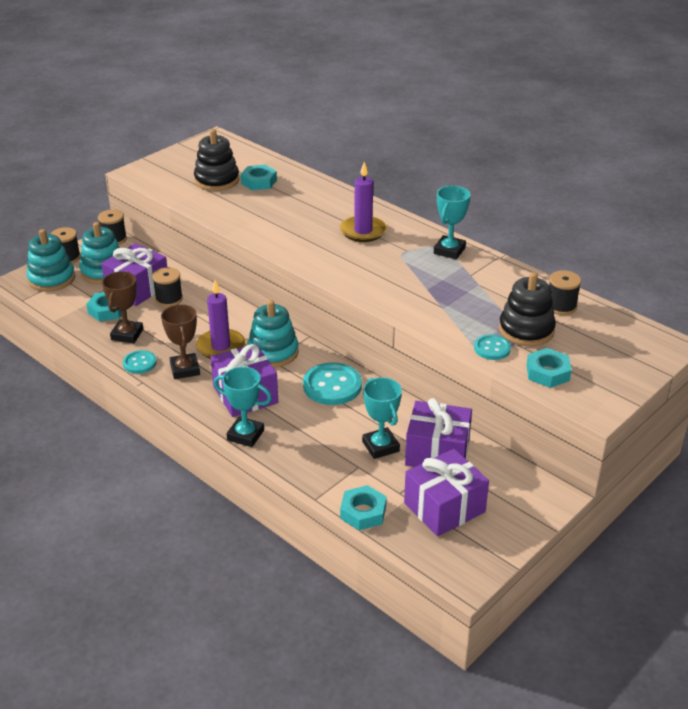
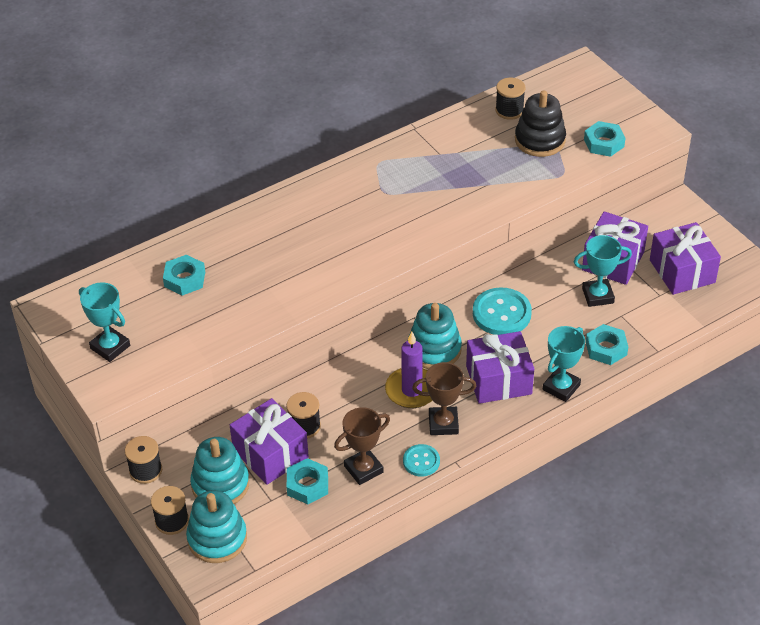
camera: 75 degrees left, 10 degrees up
brown trophy [102,271,143,343] -> brown trophy turned 60 degrees counterclockwise [334,407,390,485]
black stacking toy [194,129,239,191] -> none
purple candle [340,162,387,242] -> none
turquoise nut [340,485,387,530] -> turquoise nut moved to [586,324,628,365]
turquoise trophy [434,186,470,259] -> turquoise trophy moved to [79,282,130,362]
turquoise button [474,334,511,360] -> none

